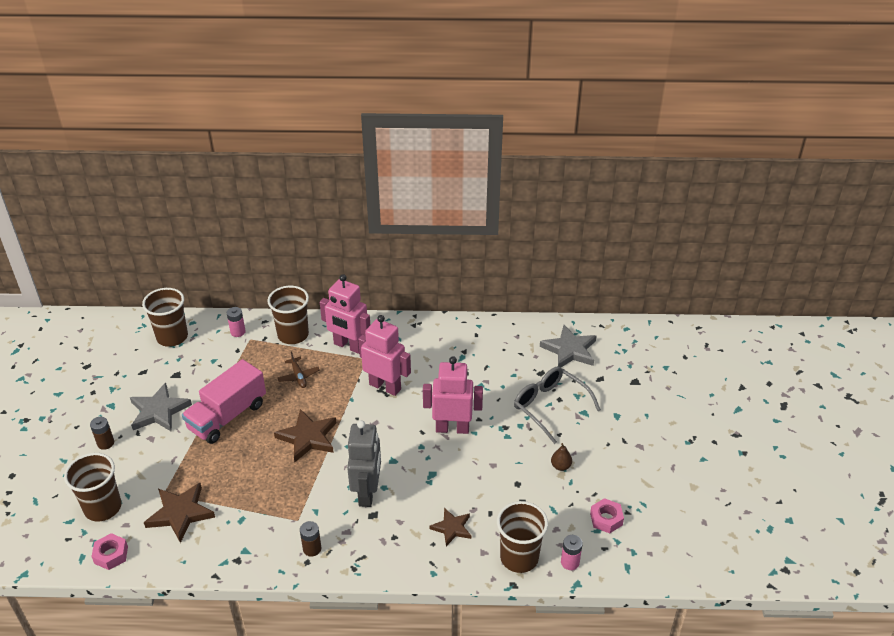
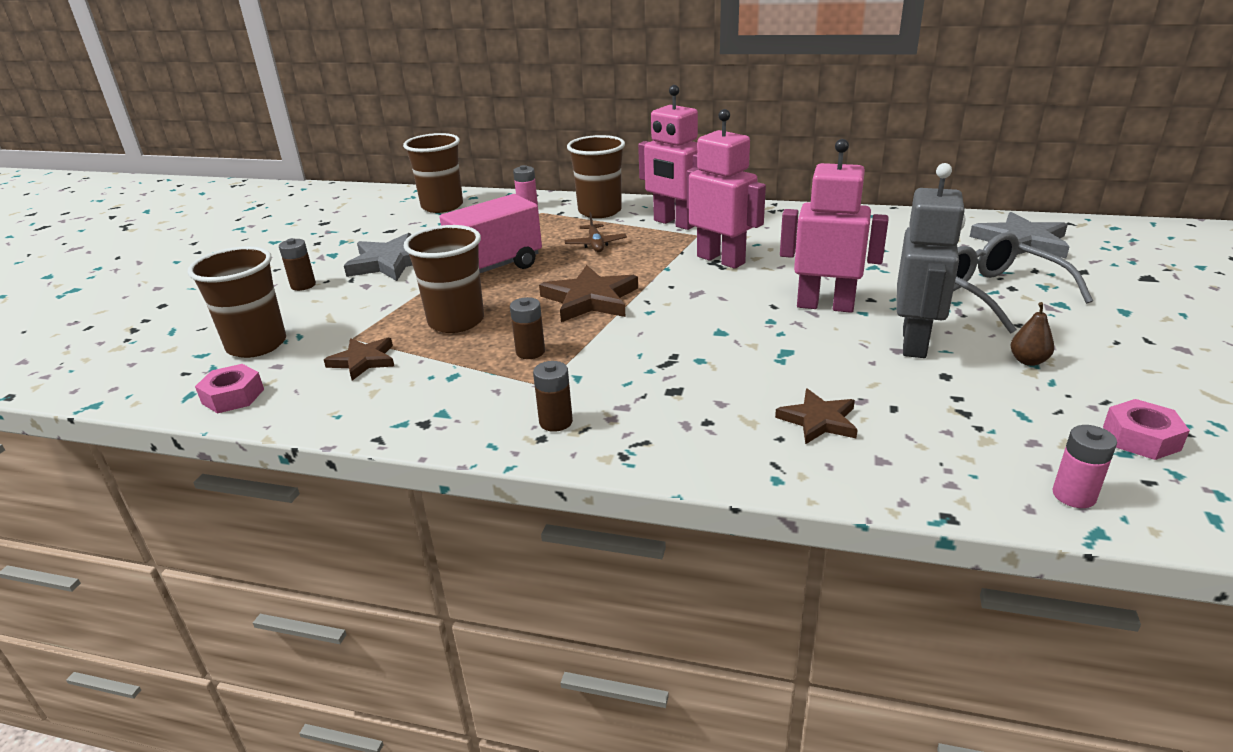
camera: 15 degrees right, 10 degrees down
brown star [144,483,215,543] -> brown star [324,338,395,381], size x0.63
grey robot [347,420,381,507] -> grey robot moved to [897,163,966,358]
brown cup [497,501,548,573] -> brown cup moved to [404,225,484,333]
none -> brown battery [510,297,545,359]

